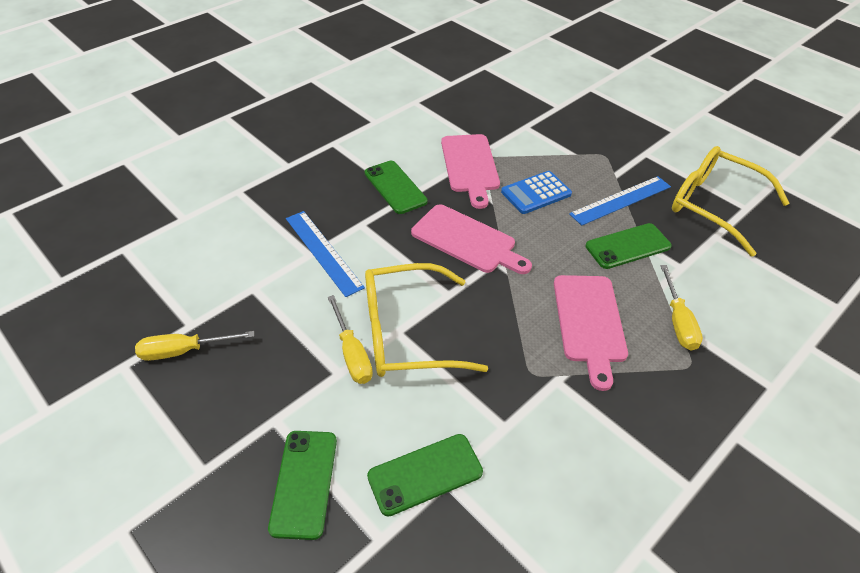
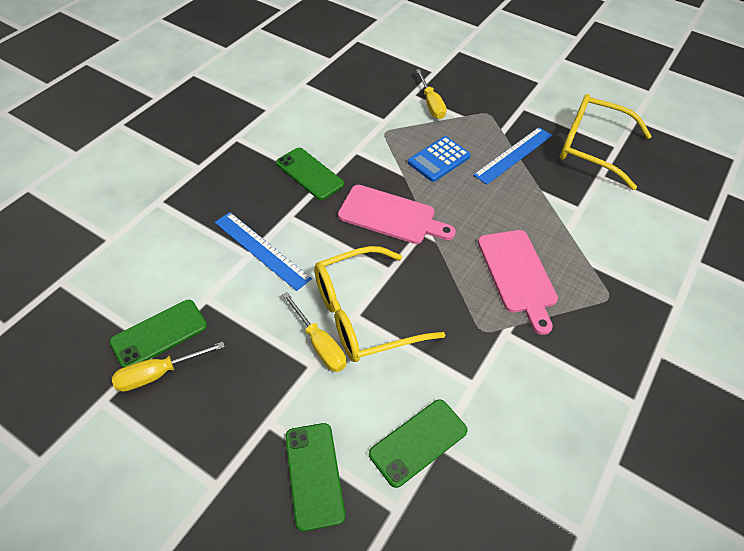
camera: 15 degrees left, 5 degrees up
pink cutting board [441,134,500,209] -> none
green phone [586,223,672,269] -> green phone moved to [110,300,207,368]
yellow screwdriver [660,265,703,351] -> yellow screwdriver moved to [416,69,447,119]

